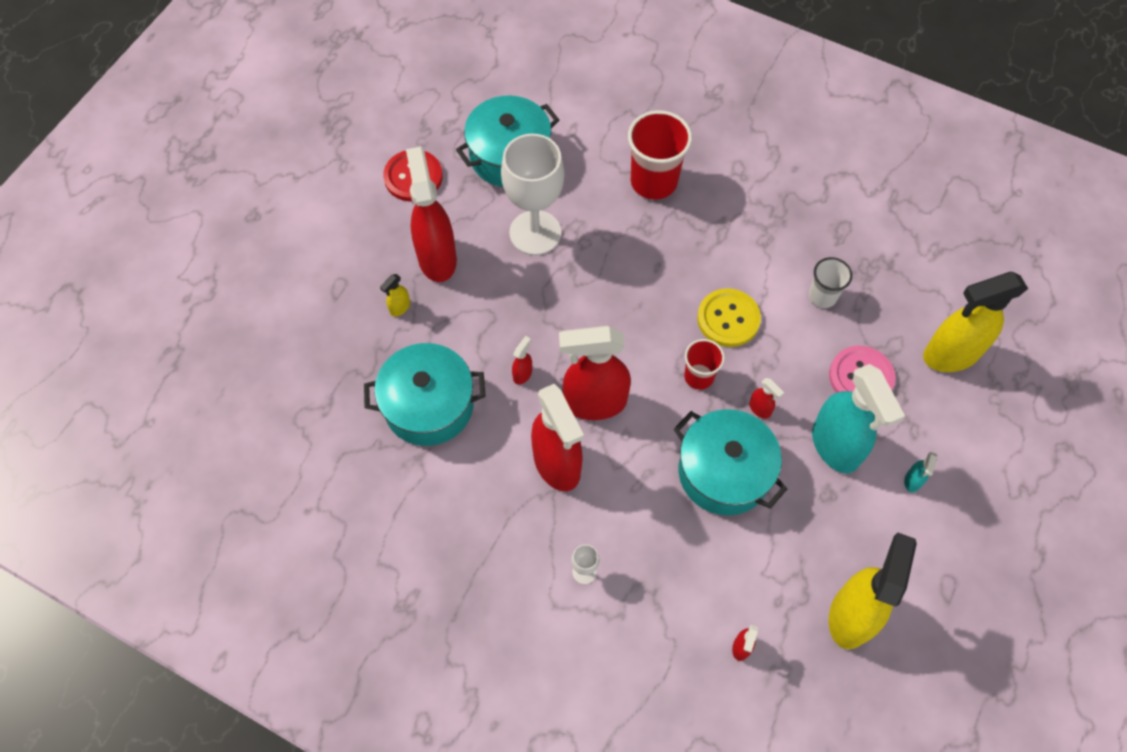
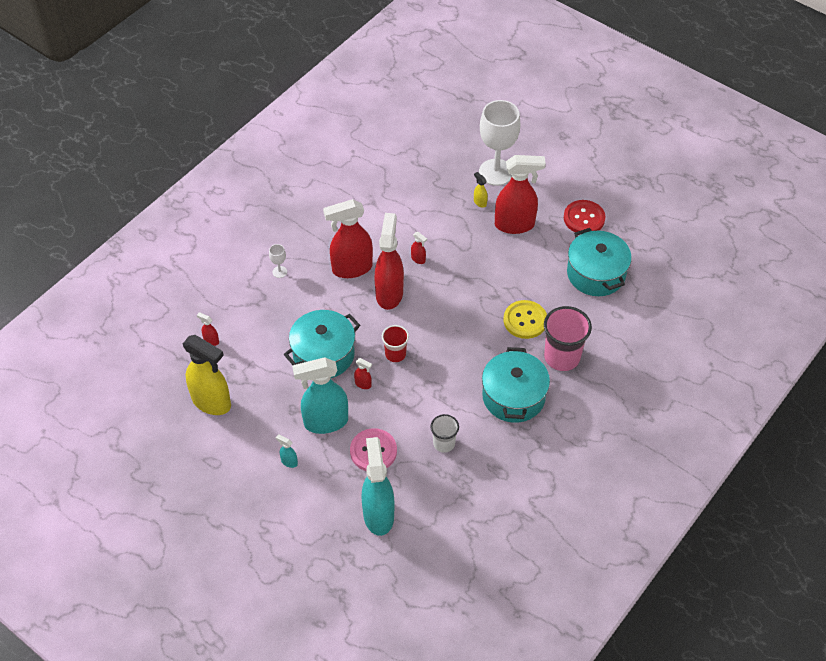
camera: 100 degrees right, 10 degrees down
turquoise pot [364,343,486,446] -> turquoise pot moved to [482,347,550,423]
white goblet [501,134,564,255] -> white goblet moved to [479,100,520,186]
red cup [628,110,692,200] -> pink cup [544,306,592,371]
yellow button [697,288,761,347] -> yellow button moved to [503,300,547,339]
red spray bottle [749,378,784,419] -> red spray bottle turned 120 degrees counterclockwise [354,358,372,389]
yellow spray bottle [923,272,1028,372] -> turquoise spray bottle [362,437,395,536]

